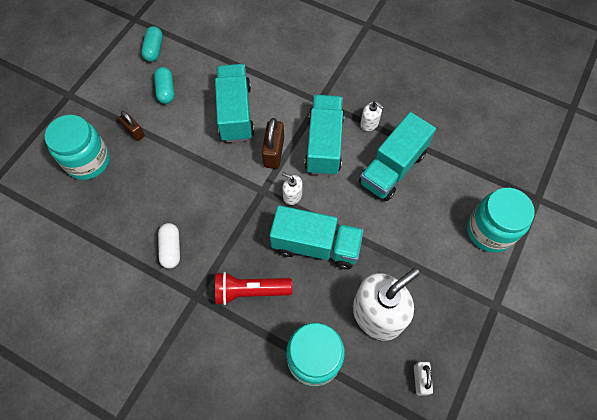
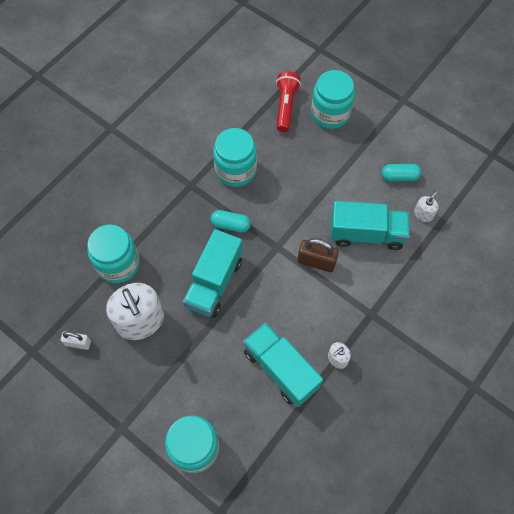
camera: 100 degrees right, 0 degrees up
brown padlock [119,111,145,141] -> none
turquoise capsule [141,26,163,62] -> turquoise capsule moved to [211,210,251,232]
white capsule [158,223,180,269] -> turquoise jar [213,128,257,187]
red flashlight [215,272,292,305] -> red flashlight moved to [276,71,301,132]
white soap dispenser [281,172,302,205] -> white soap dispenser moved to [414,190,438,222]
turquoise truck [305,95,344,176] -> none

